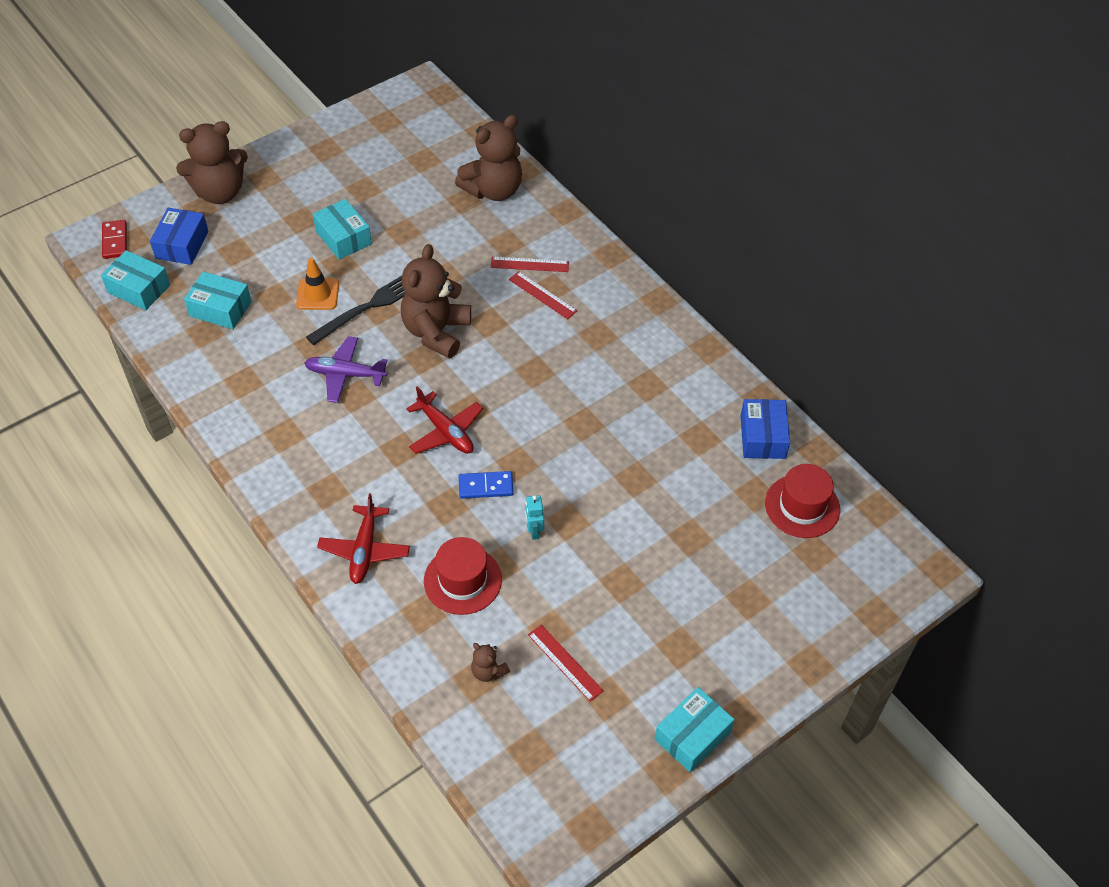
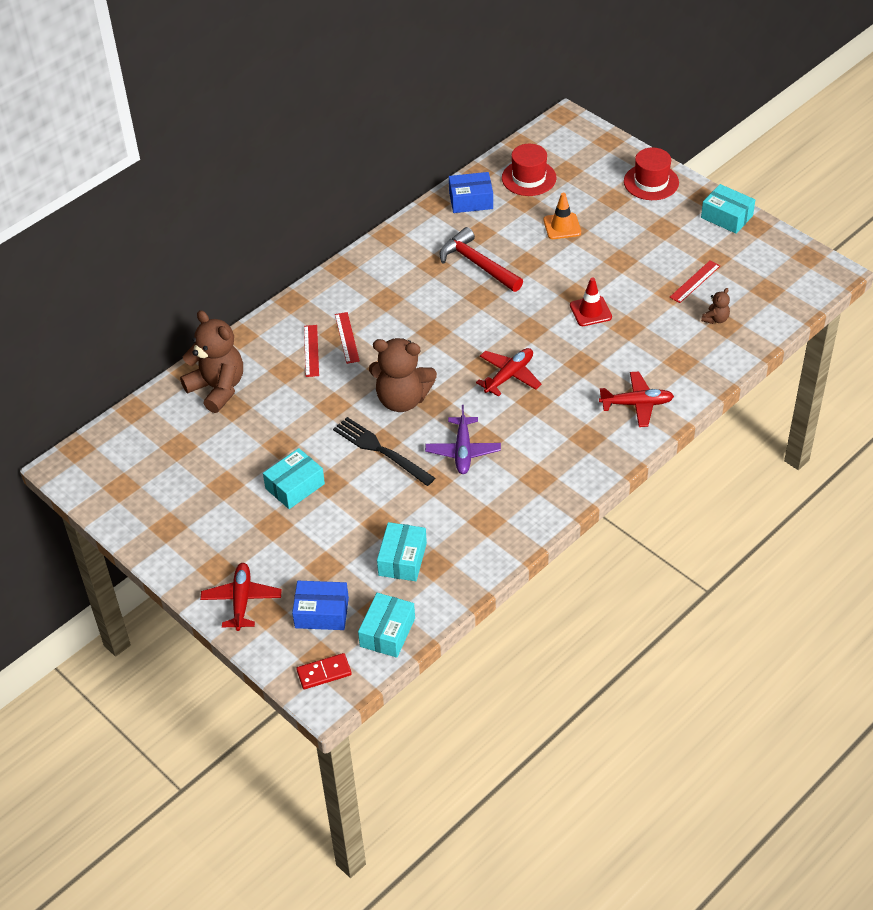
camera: 95 degrees left, 5 degrees down
brown teddy bear [176,121,248,204] -> red plane [200,563,282,631]
orange traffic cone [296,258,339,310] -> orange traffic cone moved to [543,193,581,239]
red hat [424,537,502,615] -> red hat moved to [624,148,679,200]
blue domino [459,471,514,499] -> none
red ruler [509,271,577,319] -> red ruler turned 45 degrees counterclockwise [335,312,360,364]
turquoise robot [525,495,544,540] -> red traffic cone [570,277,612,326]
none -> red hammer [439,227,523,292]

